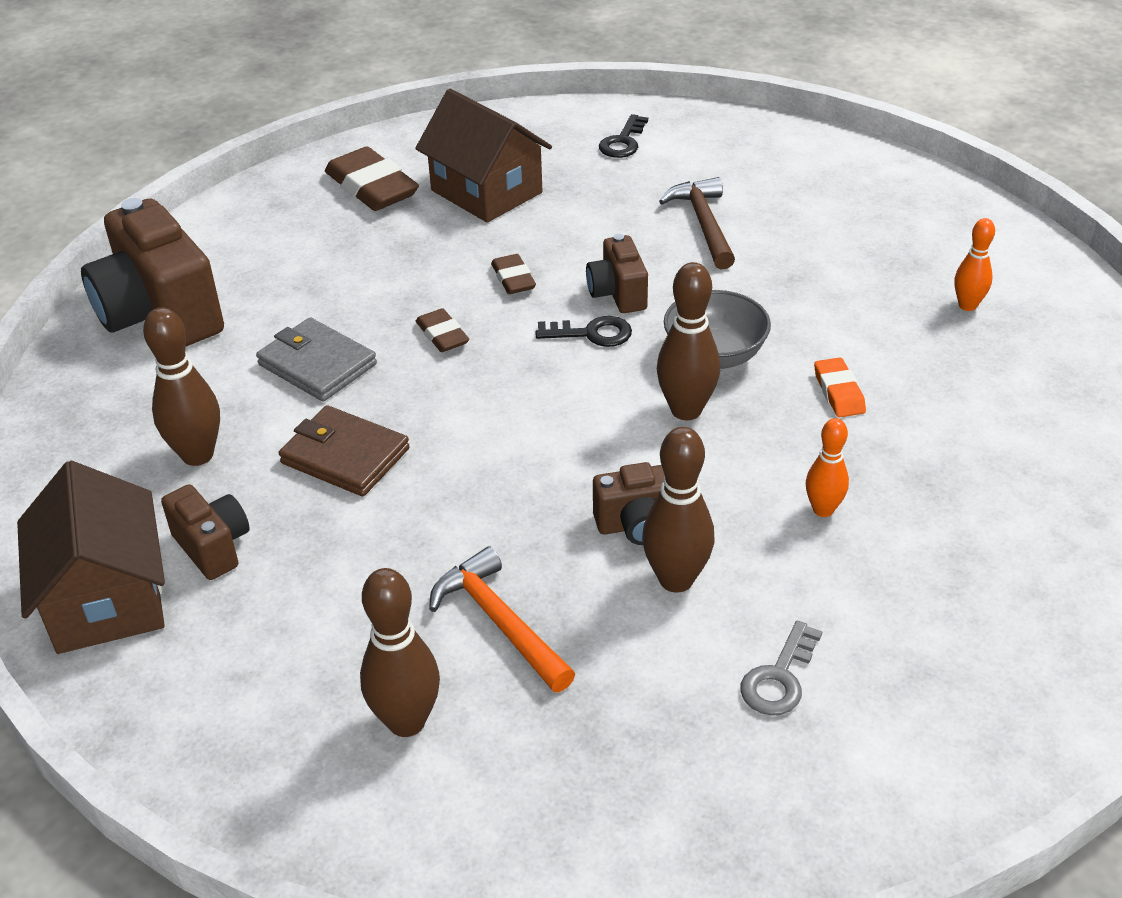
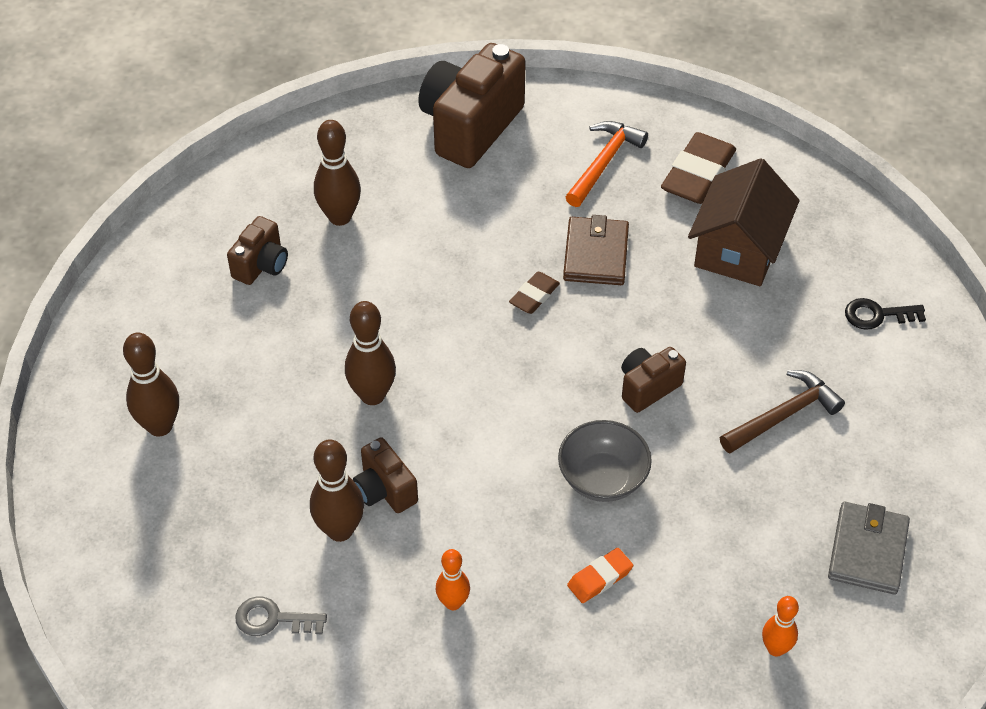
camera: 65 degrees right, 10 degrees up
brown house [17,461,165,654] -> none
grey wallet [256,317,377,402] -> grey wallet moved to [828,502,910,595]
brown wallet [279,405,410,496] -> brown wallet moved to [563,215,629,285]
orange hammer [429,546,575,692] -> orange hammer moved to [566,121,648,207]
brown eraser [491,254,536,294] -> none
black key [535,316,632,347] -> none
brown bowling pin [657,262,720,420] -> brown bowling pin moved to [345,301,396,405]

